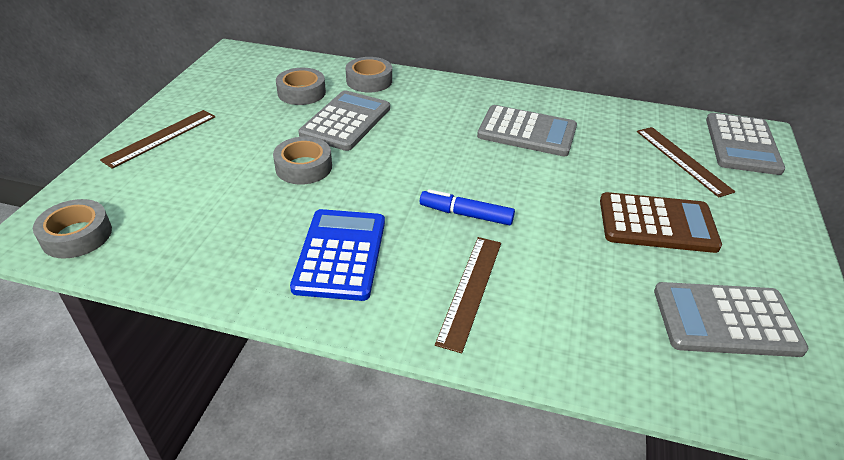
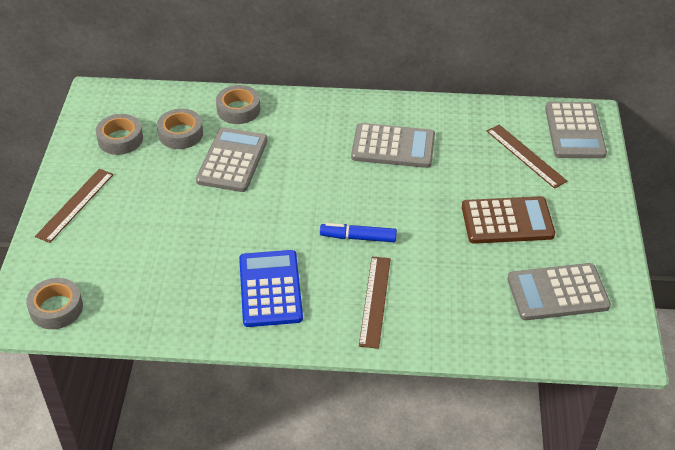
camera: 10 degrees left, 5 degrees up
grey tape [273,137,332,185] -> grey tape moved to [96,114,143,155]

